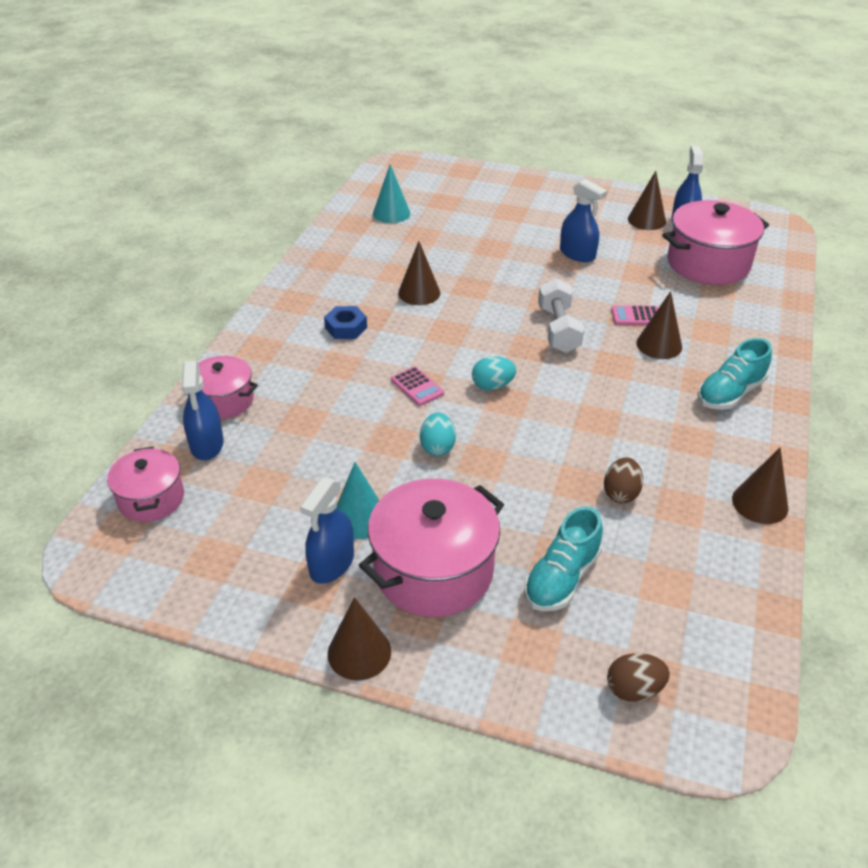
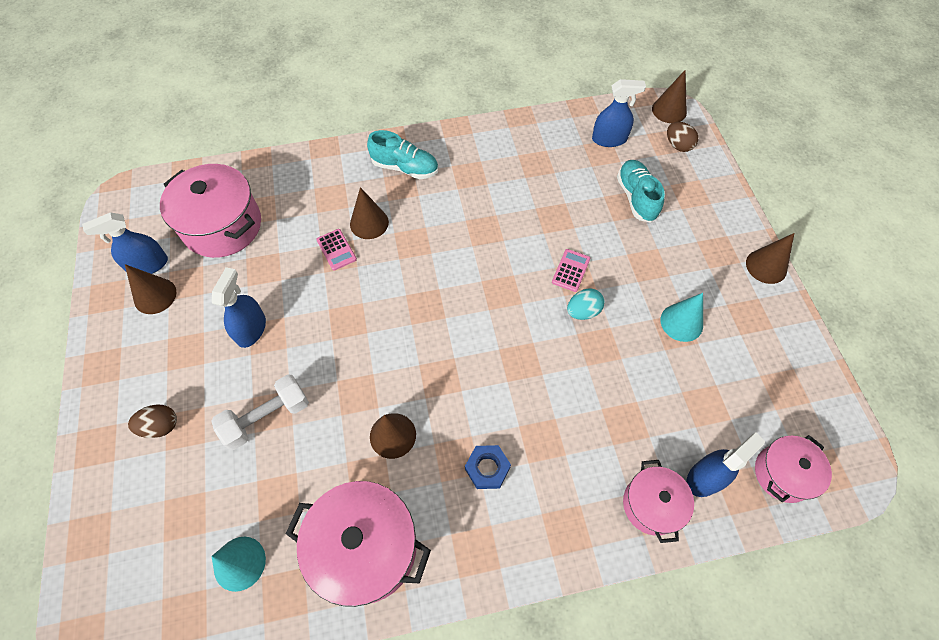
camera: 120 degrees left, 20 degrees up
blue spray bottle [300,477,354,584] -> blue spray bottle moved to [592,79,646,147]
pink pot [359,478,504,617] -> pink pot moved to [286,481,431,607]
pink calculator [391,366,444,406] -> pink calculator moved to [552,249,590,292]
turquoise egg [472,356,516,390] -> none
turquoise shoe [524,506,603,611] -> turquoise shoe turned 105 degrees counterclockwise [617,160,665,223]
white dumbbell [538,278,584,353] -> white dumbbell moved to [211,374,309,450]
brown egg [604,457,643,503] -> brown egg moved to [128,404,177,438]
brown cone [732,447,788,524] -> brown cone moved to [652,70,687,123]

